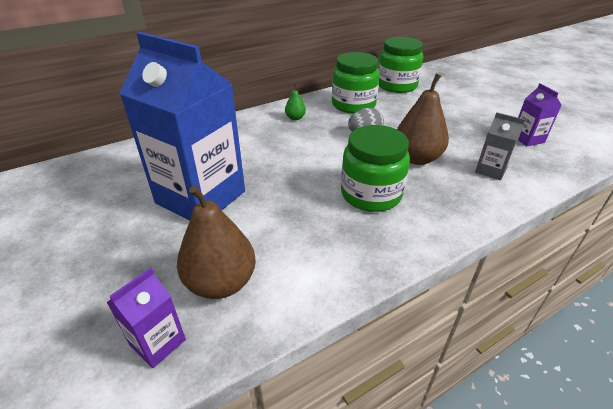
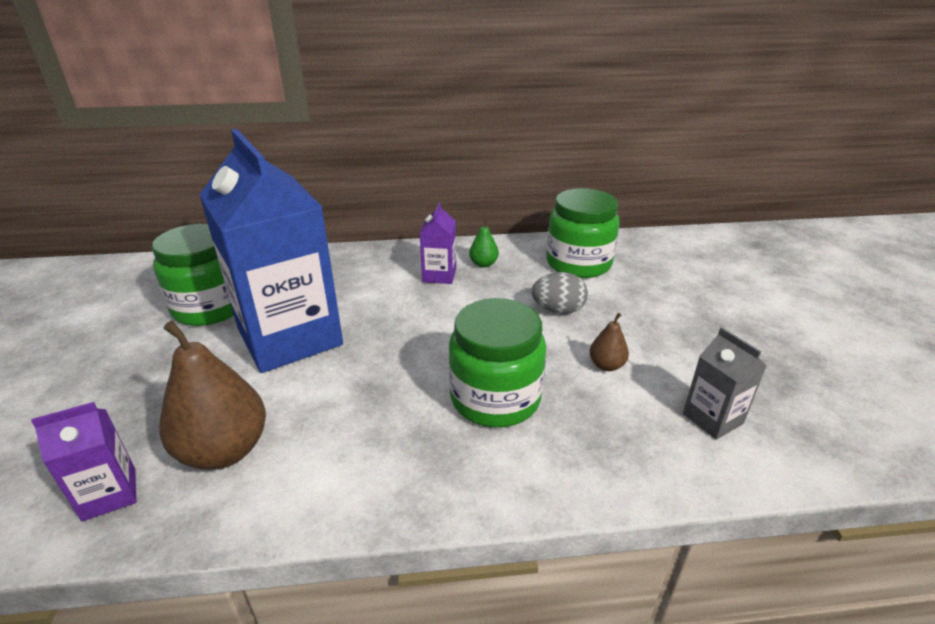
camera: 25 degrees right, 5 degrees down
green jar [378,37,423,93] -> green jar moved to [152,224,234,326]
brown pear [397,74,449,165] -> brown pear [589,313,629,371], size x0.48
purple carton [518,83,562,146] -> purple carton moved to [420,203,456,284]

